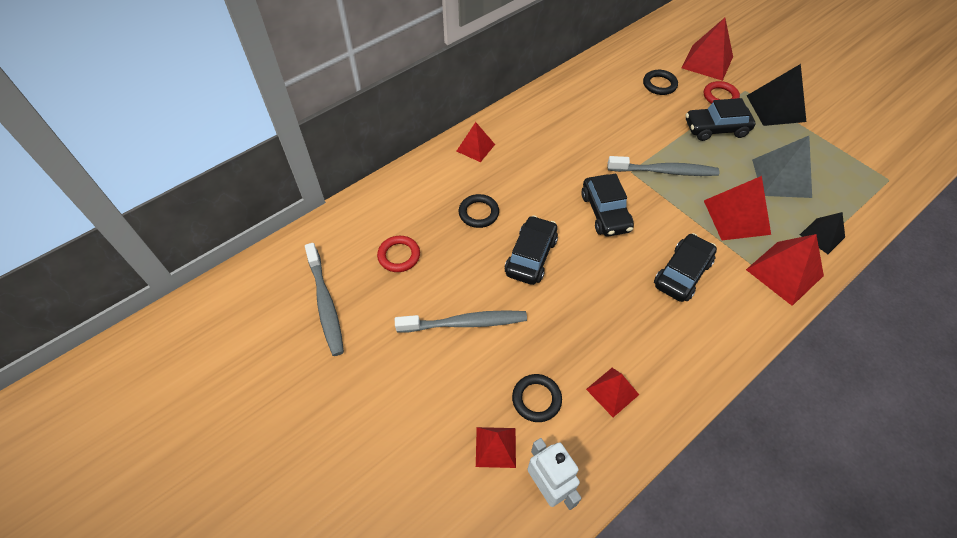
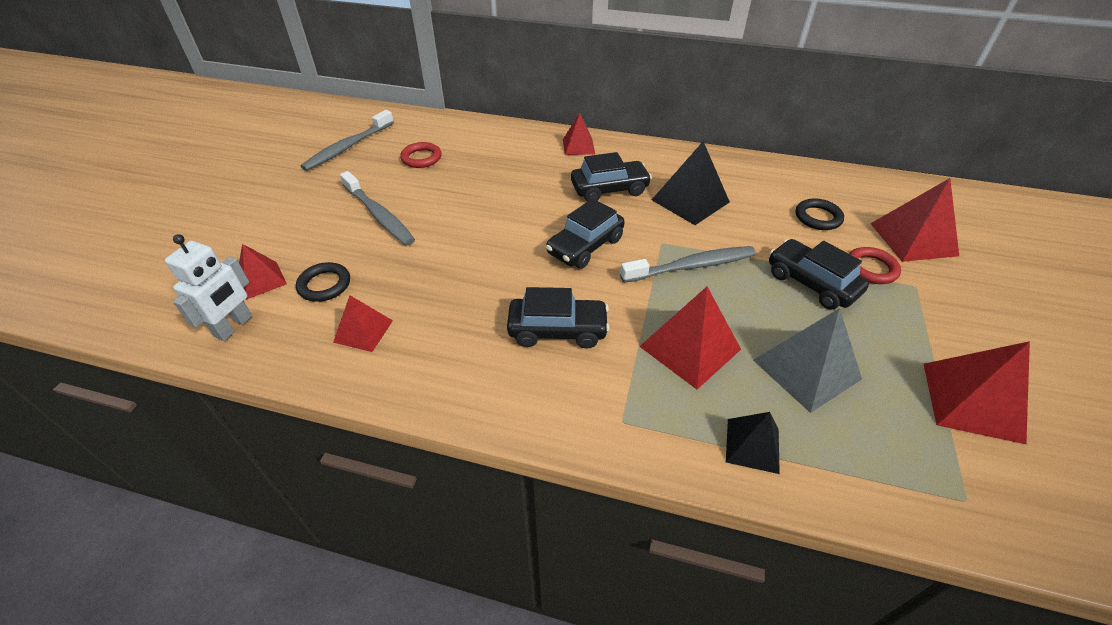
camera: 55 degrees right, 10 degrees down
black ring [459,194,499,228] -> none
black car [505,215,558,285] -> black car moved to [571,152,652,201]
grey toothbrush [608,156,719,176] -> grey toothbrush turned 75 degrees counterclockwise [620,246,756,283]
red pyramid [746,234,824,306] -> red pyramid moved to [924,341,1030,444]
black pyramid [747,64,806,126] -> black pyramid moved to [652,141,730,225]

